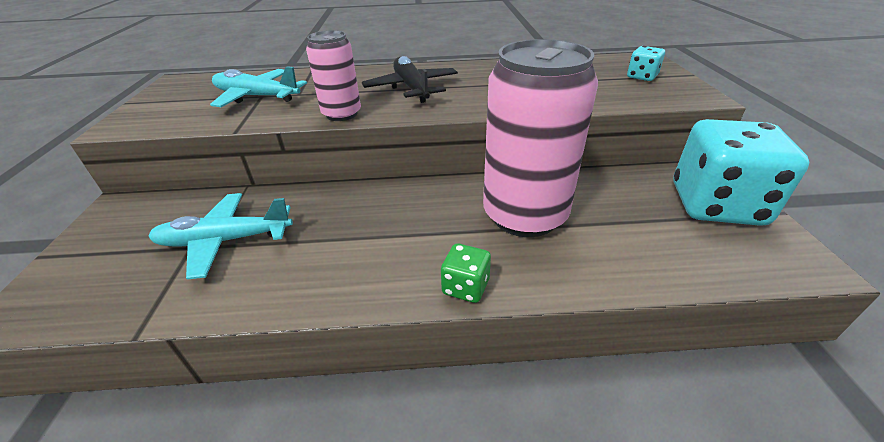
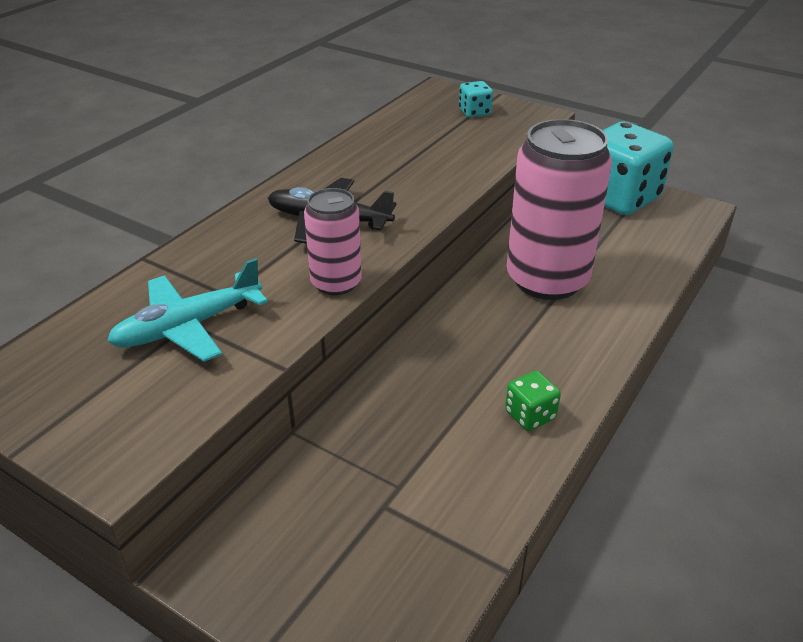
camera: 55 degrees left, 0 degrees up
turquoise plane [148,193,293,280] -> none
green dice [441,243,491,303] -> green dice moved to [505,371,561,431]

